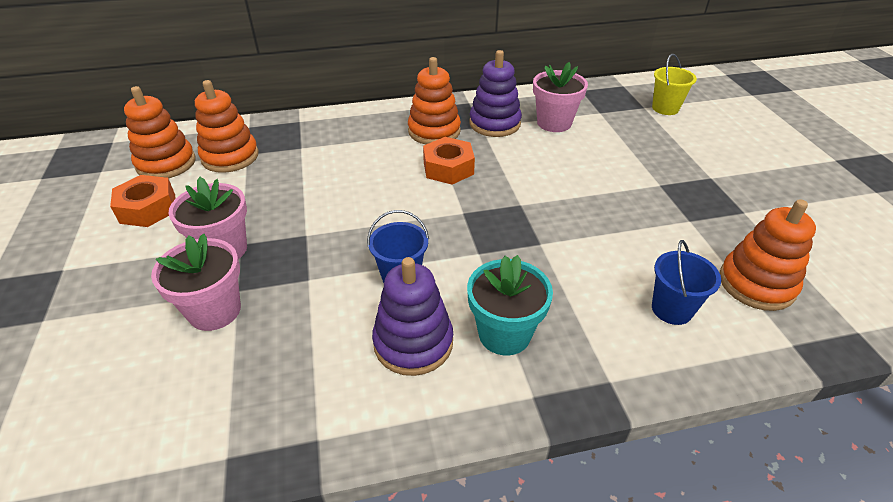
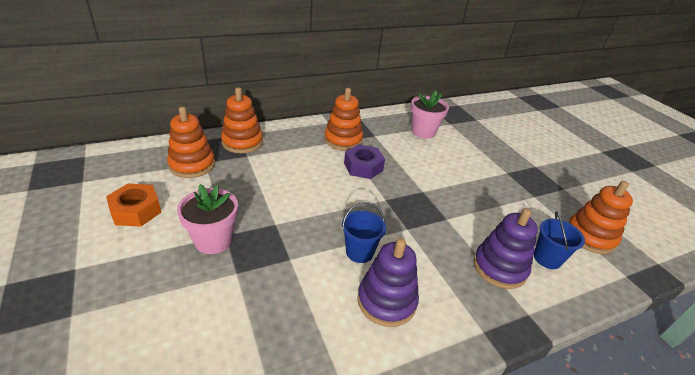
camera: 15 degrees left, 5 degrees down
orange stacking toy [124,86,195,178] -> orange stacking toy moved to [221,87,263,153]
pink flower pot [151,234,241,331] -> none
orange nut [423,137,475,185] -> purple nut [344,144,385,179]
turquoise flower pot [467,255,553,355] -> none
purple stacking toy [469,50,522,137] -> purple stacking toy moved to [473,208,538,289]
yellow bucket [652,54,697,115] -> none

